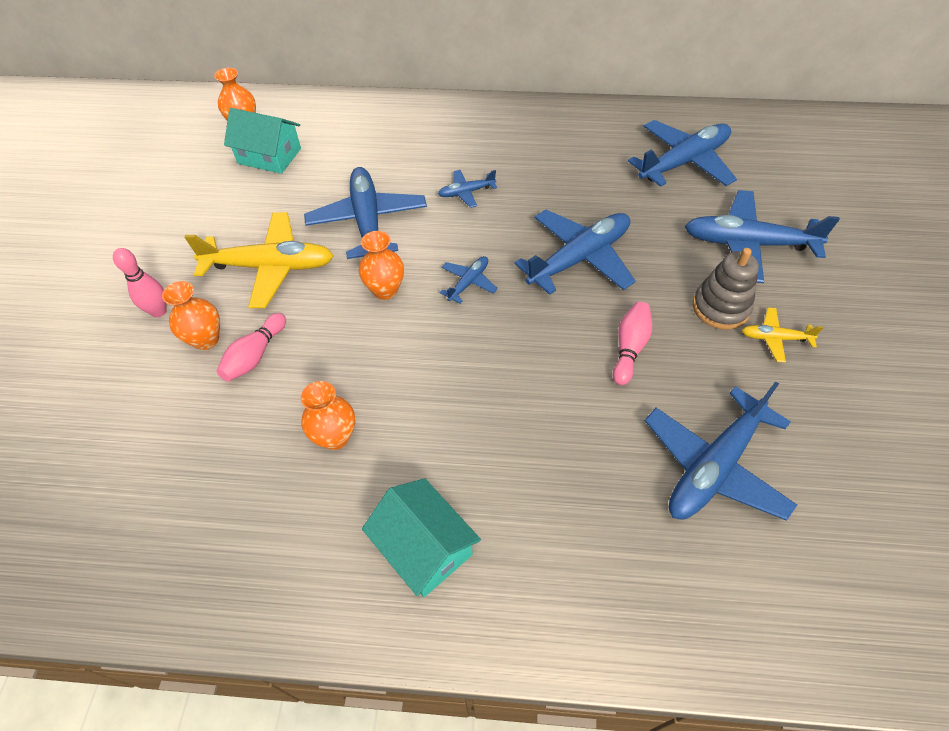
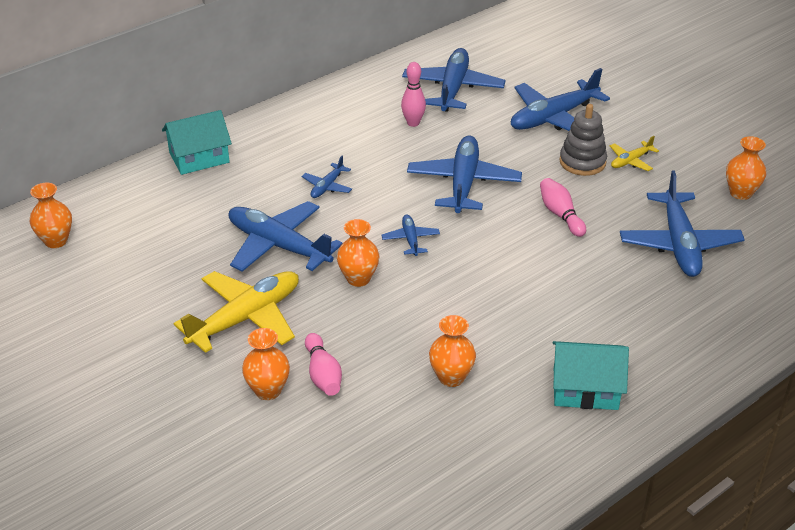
camera: 45 degrees left, 15 degrees down
pink bowling pin [113,248,167,317] -> pink bowling pin moved to [401,62,426,127]
turquoise house [224,108,301,174] -> turquoise house moved to [162,110,232,175]
none -> orange vase [726,136,766,200]

